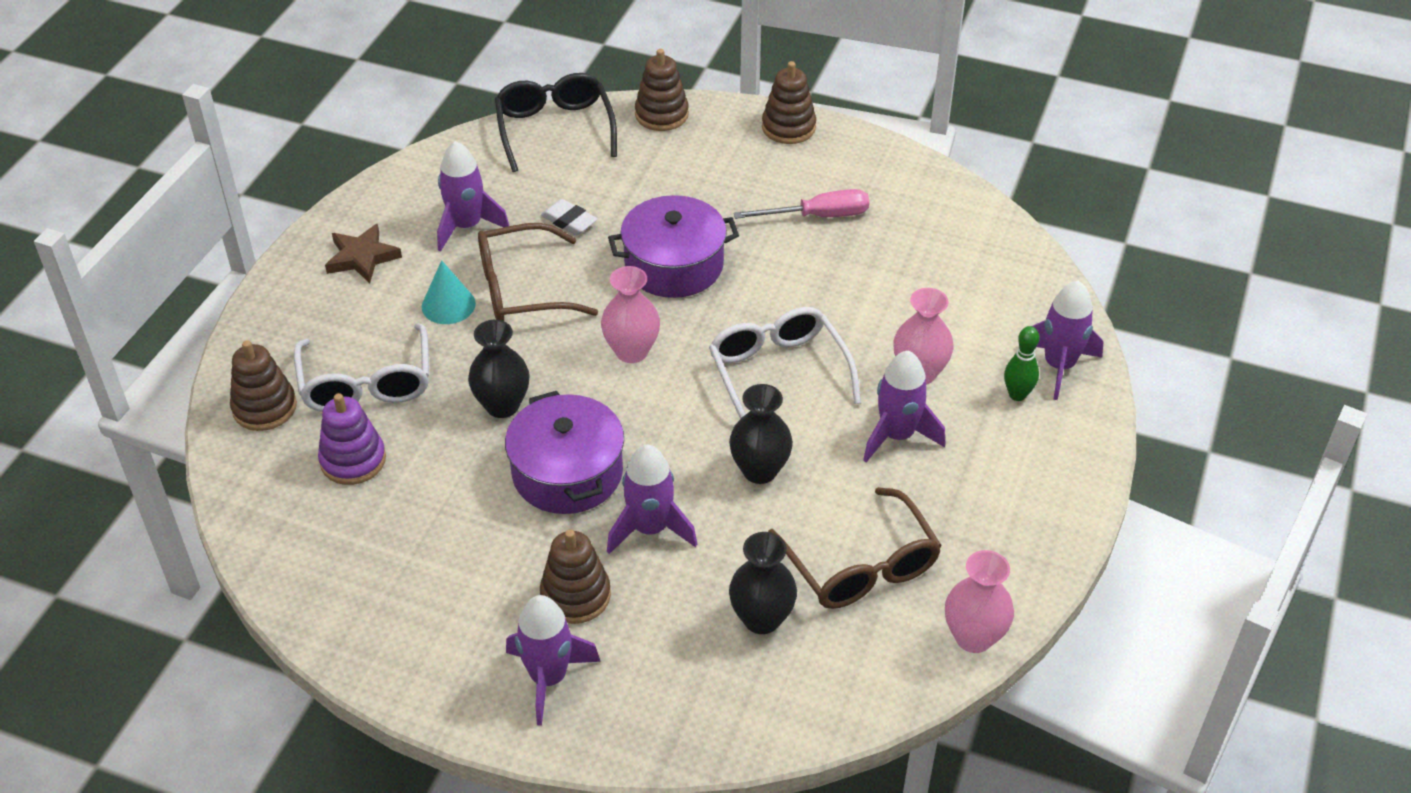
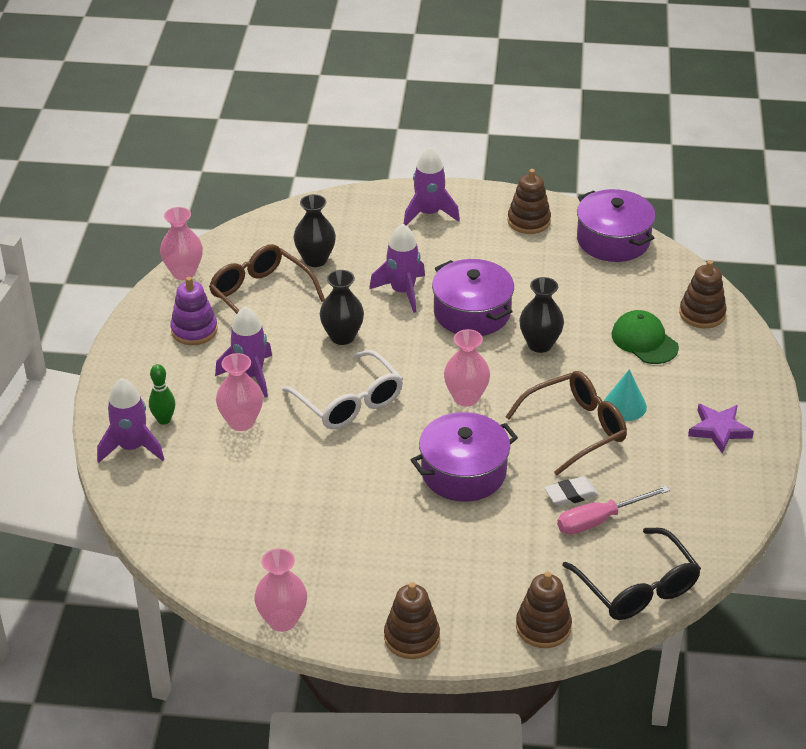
camera: 165 degrees right, 5 degrees down
white glasses [294,323,429,412] -> green cap [611,310,679,364]
purple stacking toy [318,393,386,485] -> purple stacking toy moved to [170,277,218,345]
brown star [325,224,402,283] -> purple star [688,404,754,453]
purple rocket [437,141,509,252] -> none
brown stacking toy [540,530,611,624] -> brown stacking toy moved to [507,169,551,234]
white eraser [541,199,598,235] -> white eraser turned 45 degrees counterclockwise [544,476,598,507]
pink screwdriver [734,189,869,219] -> pink screwdriver moved to [557,486,670,535]
none -> pink vase [254,548,307,632]
none -> purple pot [577,189,655,262]

